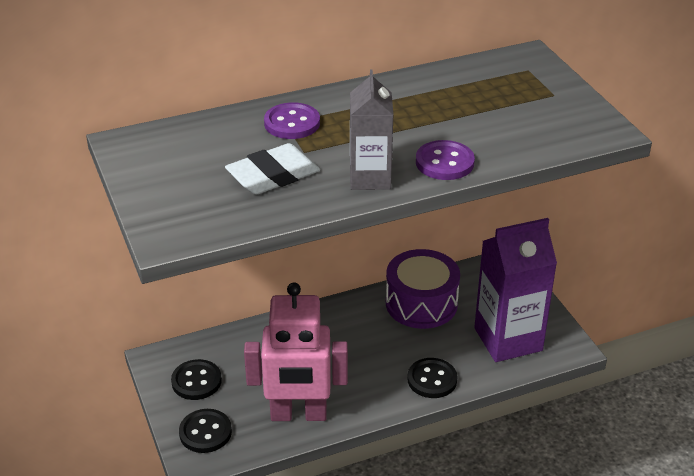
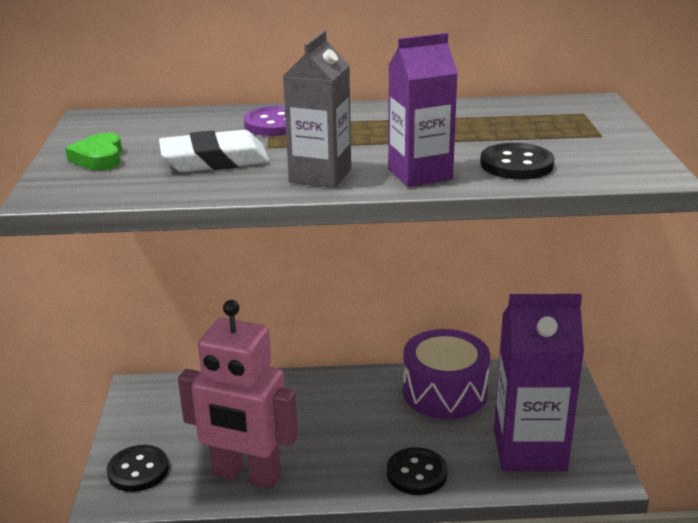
camera: 20 degrees right, 10 degrees down
black button [171,359,222,400] -> black button moved to [480,143,554,179]
purple button [416,140,475,180] -> purple carton [388,33,458,187]
none -> green heart [65,133,122,170]

